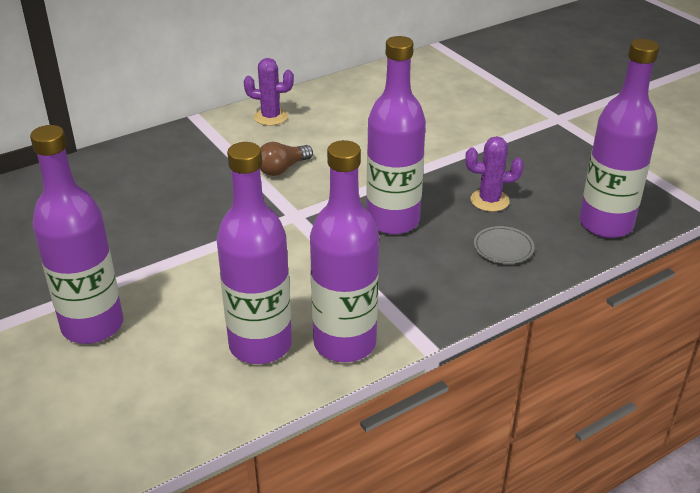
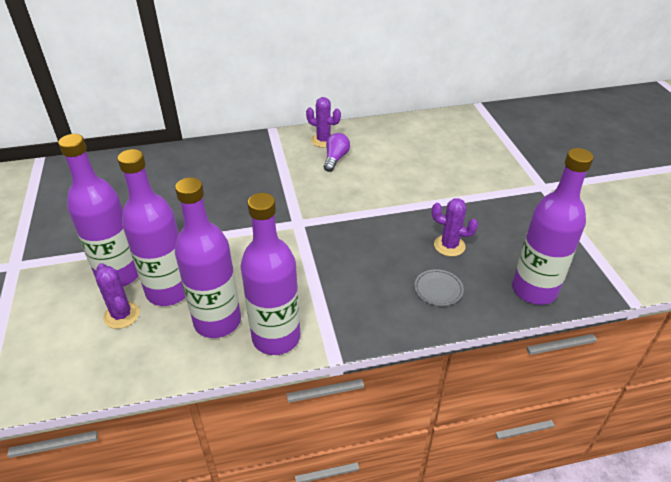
camera: 20 degrees right, 5 degrees up
brown light bulb [260,142,313,176] -> none
purple bottle [366,36,426,235] -> purple bottle moved to [117,149,186,306]
none -> purple cactus [96,263,140,329]
none -> purple light bulb [324,133,350,172]

